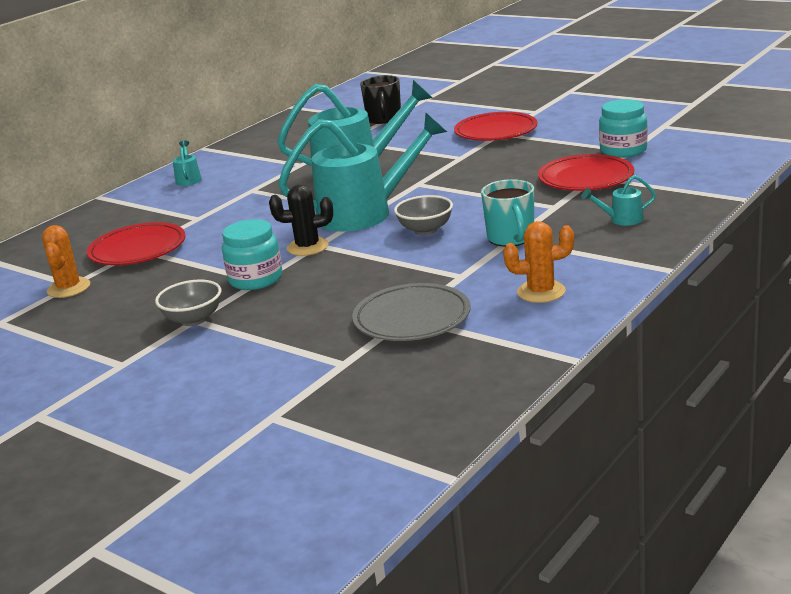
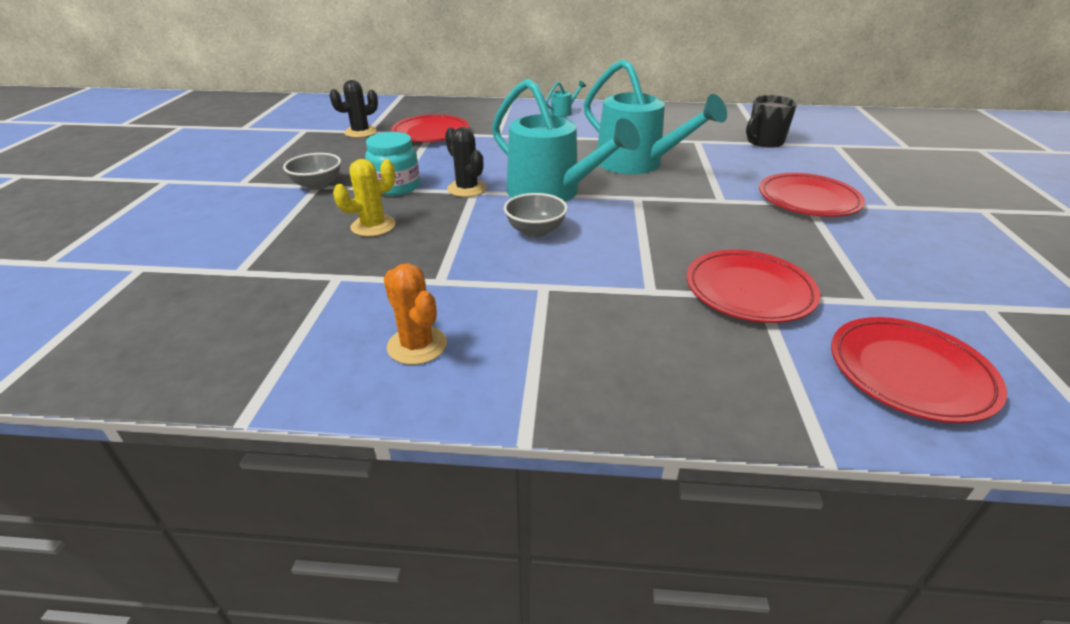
camera: 55 degrees right, 10 degrees up
orange cactus [42,225,90,298] -> black cactus [330,80,378,138]
grey plate [352,283,471,341] -> none
turquoise mug [481,179,534,247] -> none
turquoise watering can [582,175,656,226] -> none
turquoise jar [599,99,648,158] -> none
none -> yellow cactus [333,159,396,237]
none -> red plate [831,317,1007,423]

